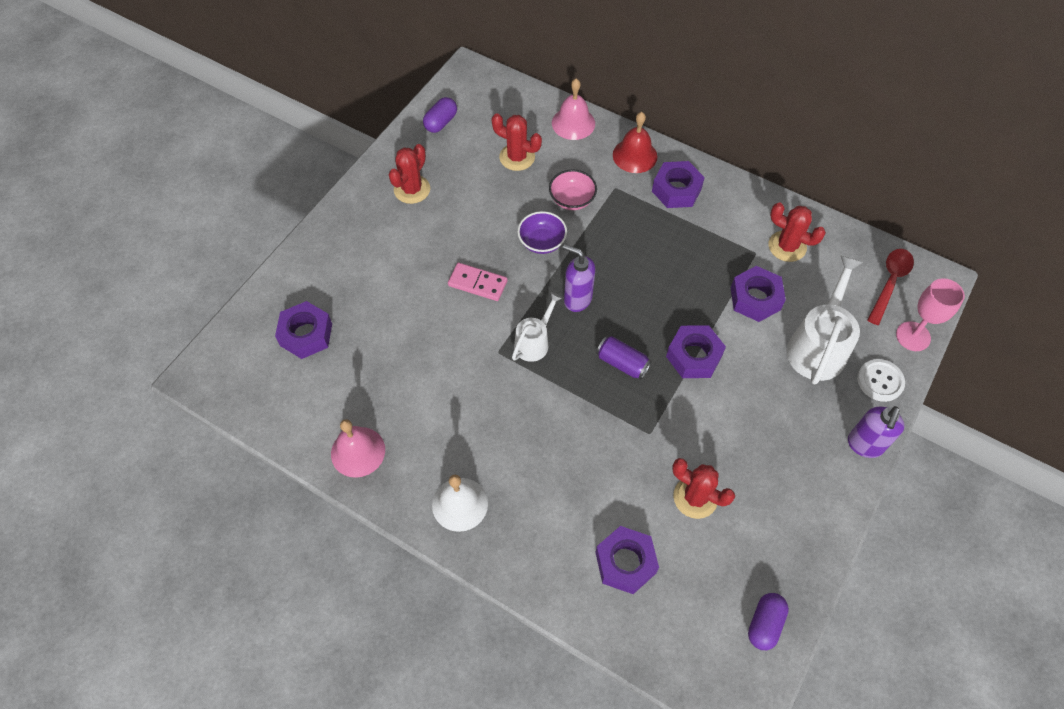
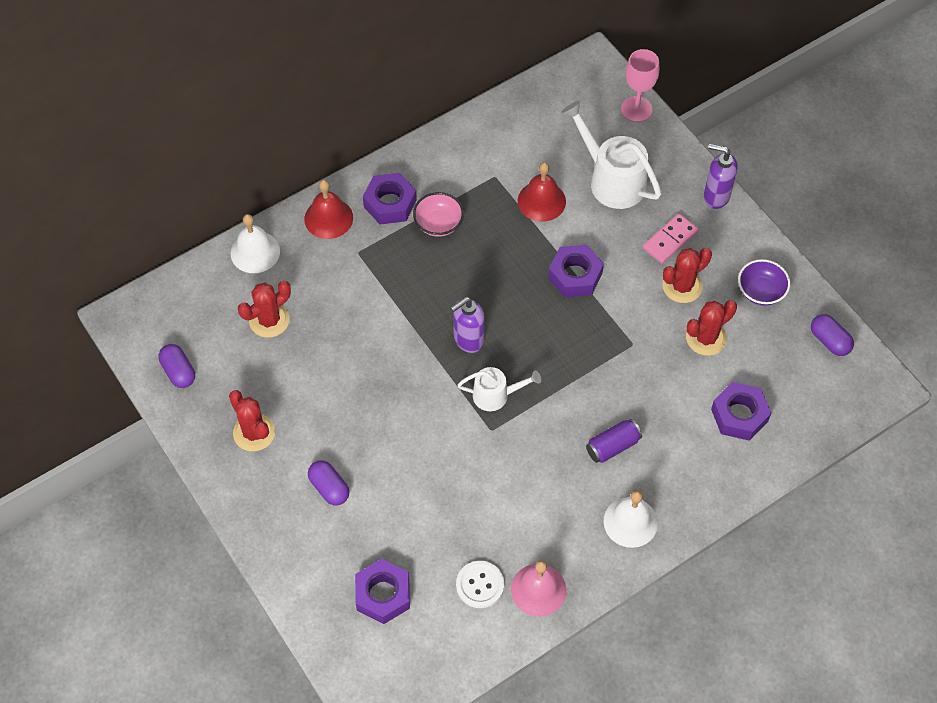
camera: 65 degrees left, 0 degrees up
pink domino [448,263,507,301] -> pink domino moved to [643,214,698,264]
white watering can [512,292,563,362] -> white watering can turned 120 degrees clockwise [457,367,541,411]
purple bowl [517,211,567,254] -> purple bowl moved to [738,259,790,306]
pink bowl [549,169,597,210] -> pink bowl moved to [413,192,464,237]
pink bell [552,79,595,140] -> white bell [231,214,280,273]
purple can [596,336,652,379] -> purple can moved to [586,419,642,463]
purple nut [731,266,786,322] -> red bell [518,162,566,222]
red cactus [769,202,826,262] -> red cactus moved to [663,248,712,303]
purple soap dispenser [848,406,905,458] -> purple soap dispenser turned 150 degrees clockwise [704,144,737,209]
white button [857,359,905,402] -> white button moved to [456,561,504,608]
red spoon [868,249,914,325] -> none
none -> purple capsule [308,460,350,506]

